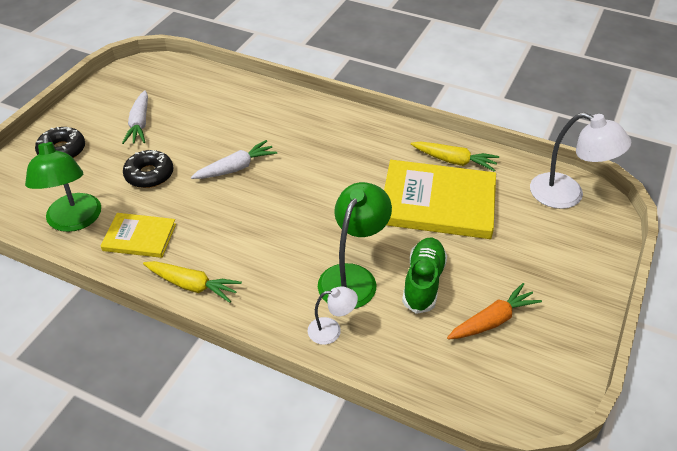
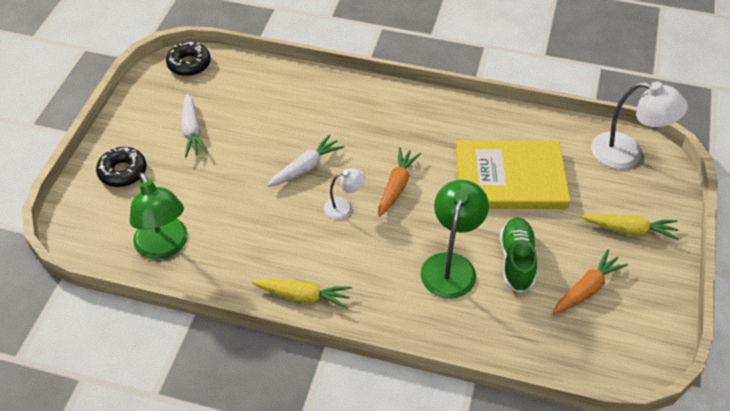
camera: 10 degrees left, 5 degrees up
yellow book [101,213,176,258] -> none
black donut [123,150,174,188] -> black donut moved to [166,42,211,76]
white lamp [307,286,358,345] -> white lamp moved to [324,168,365,220]
yellow carrot [411,142,499,172] -> yellow carrot moved to [582,213,679,240]
none -> orange carrot [378,147,421,216]

